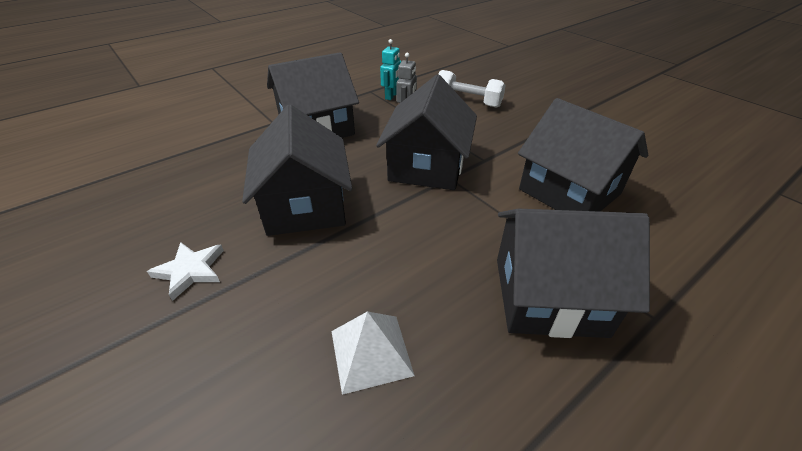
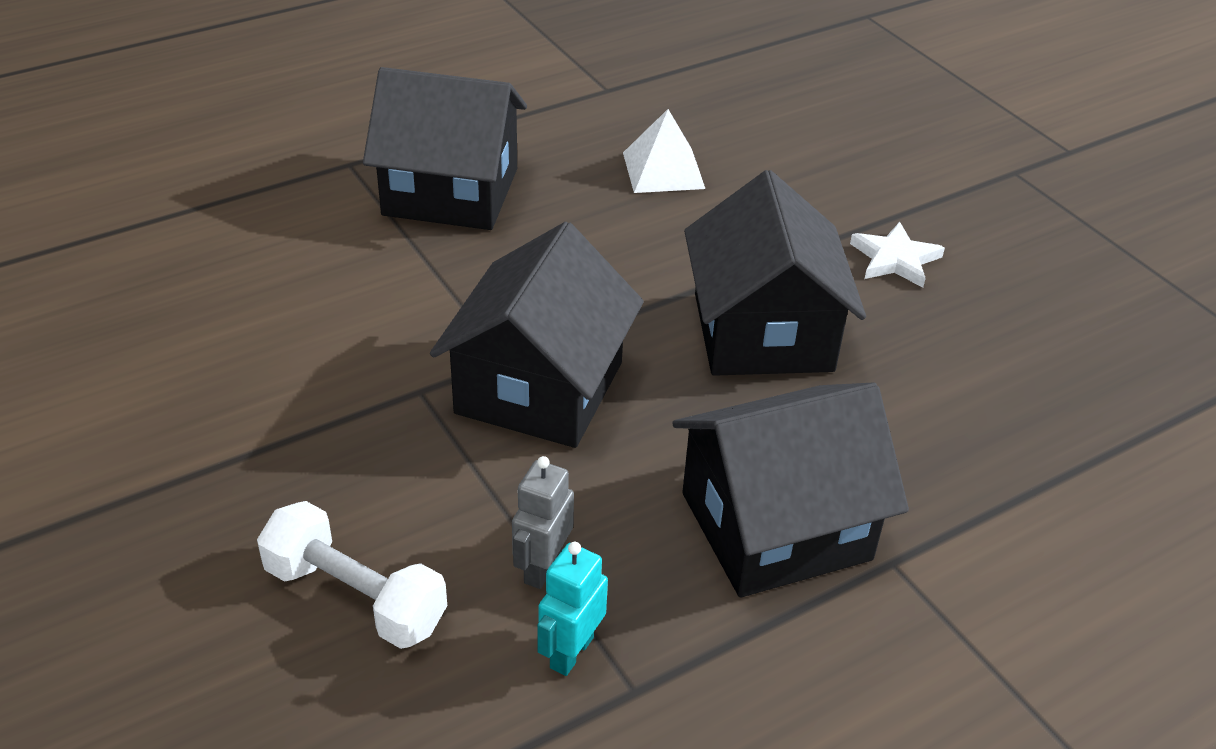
camera: 175 degrees left, 0 degrees up
black house [518,98,648,212] -> none

